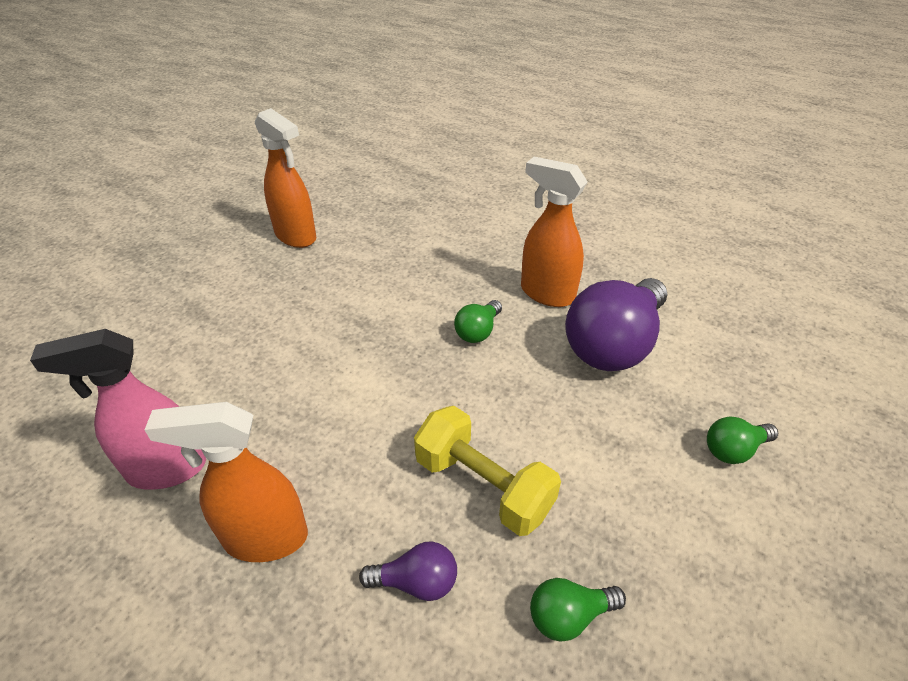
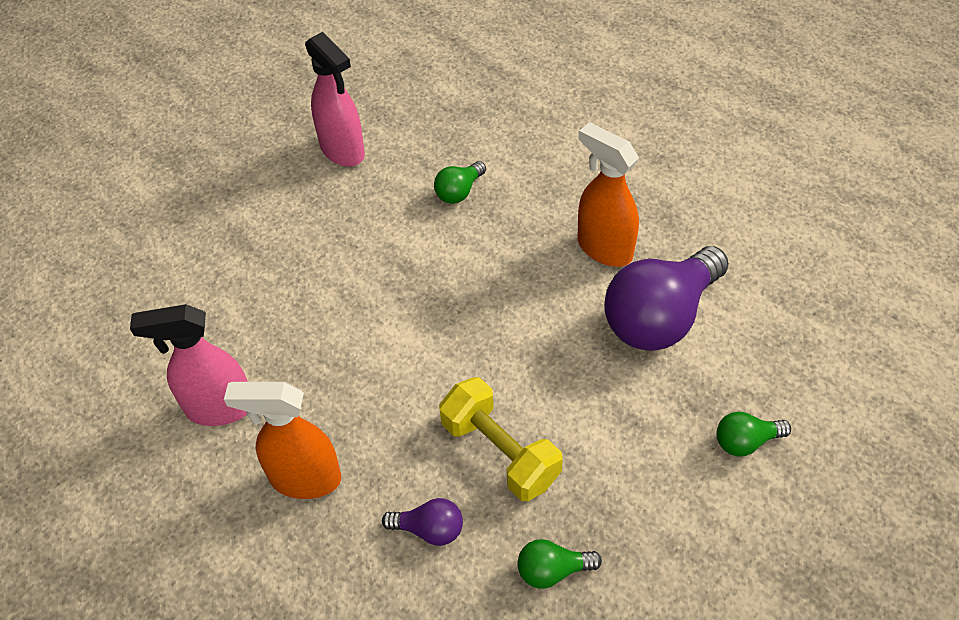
camera: 10 degrees right, 10 degrees up
orange spray bottle [255,108,316,248] -> pink spray bottle [305,32,365,167]
green light bulb [454,300,502,343] -> green light bulb moved to [434,161,486,204]

